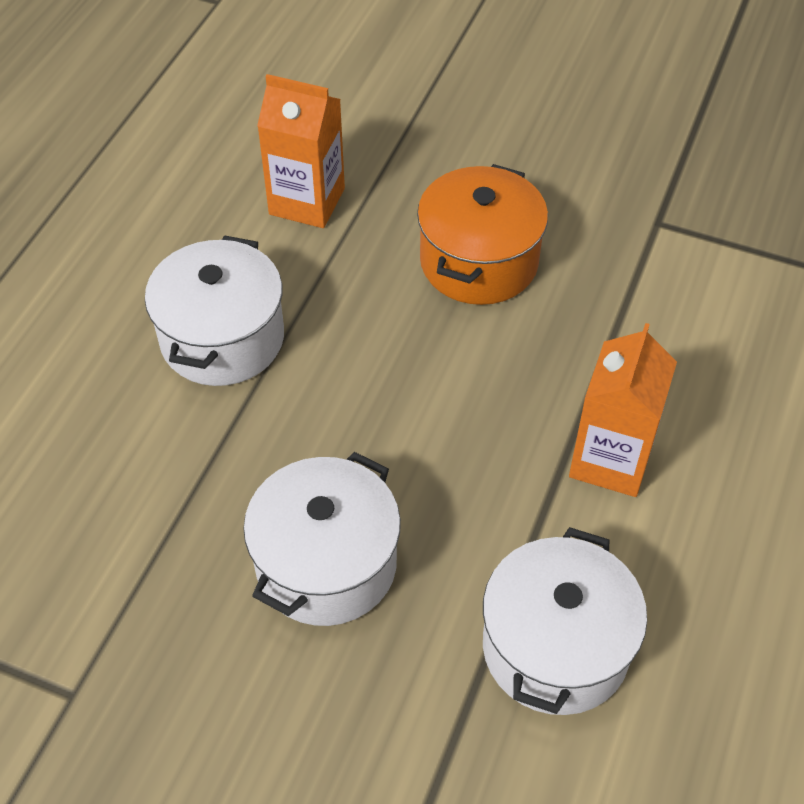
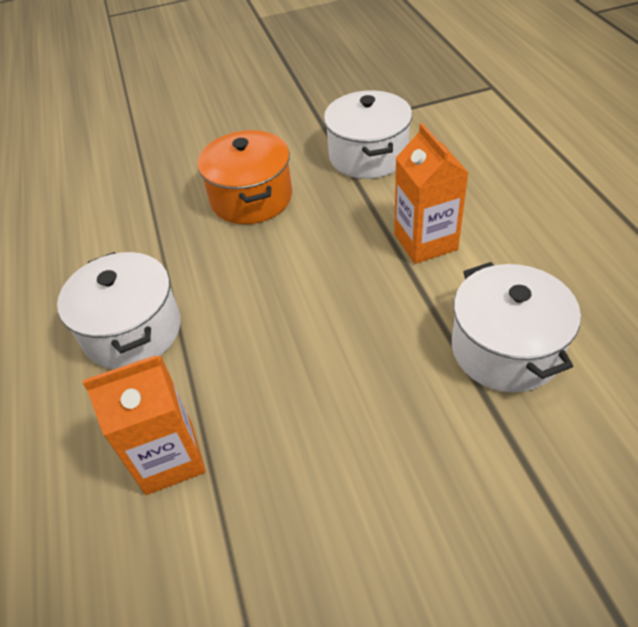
camera: 35 degrees left, 5 degrees down
white pot [243,452,401,626] -> white pot moved to [324,90,412,179]
orange carton [257,74,345,228] -> orange carton moved to [82,355,206,495]

